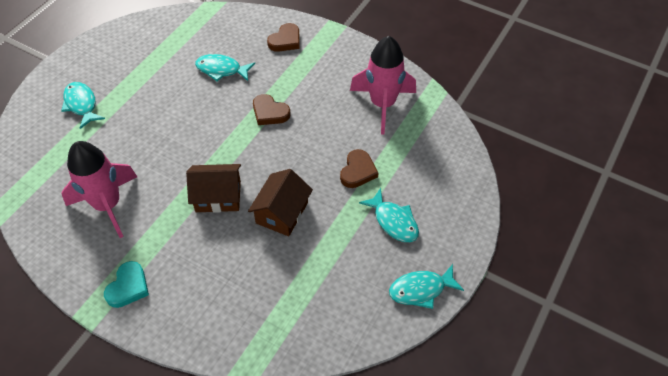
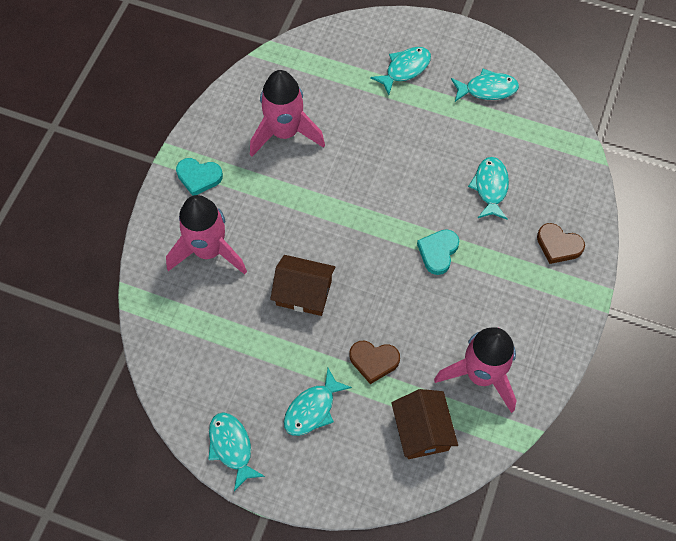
camera: 80 degrees right, 10 degrees up
brown house [186,164,241,213] -> brown house moved to [391,389,458,459]
brown heart [253,94,291,125] -> turquoise heart [417,229,459,275]
none -> pink rocket [166,195,247,275]
none -> turquoise fish [451,69,519,102]

